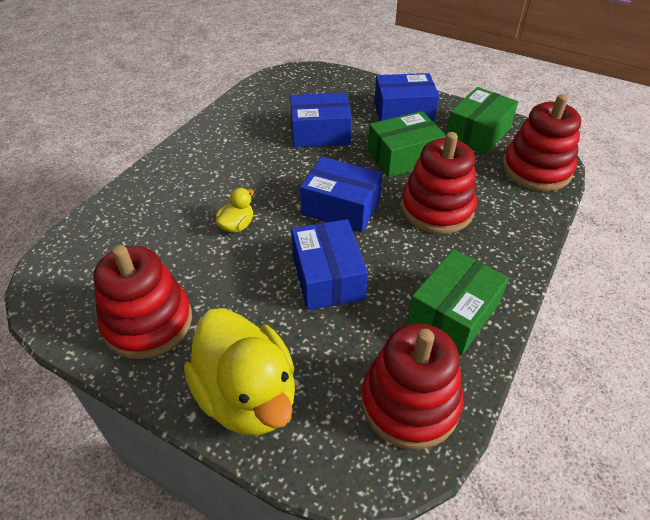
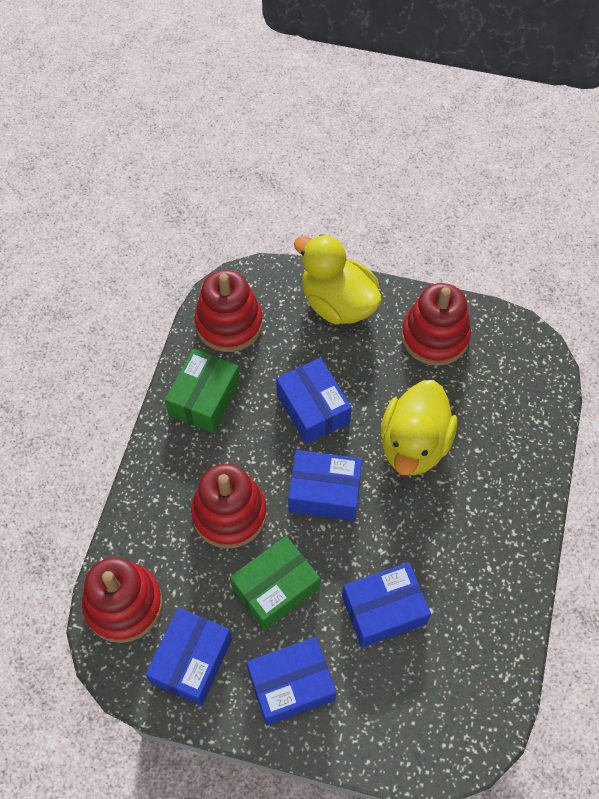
camera: 165 degrees right, 15 degrees up
yellow duck [216,188,254,233] -> yellow duck [380,380,457,475], size x2.30
green box [446,87,518,155] -> blue box [145,608,232,706]

